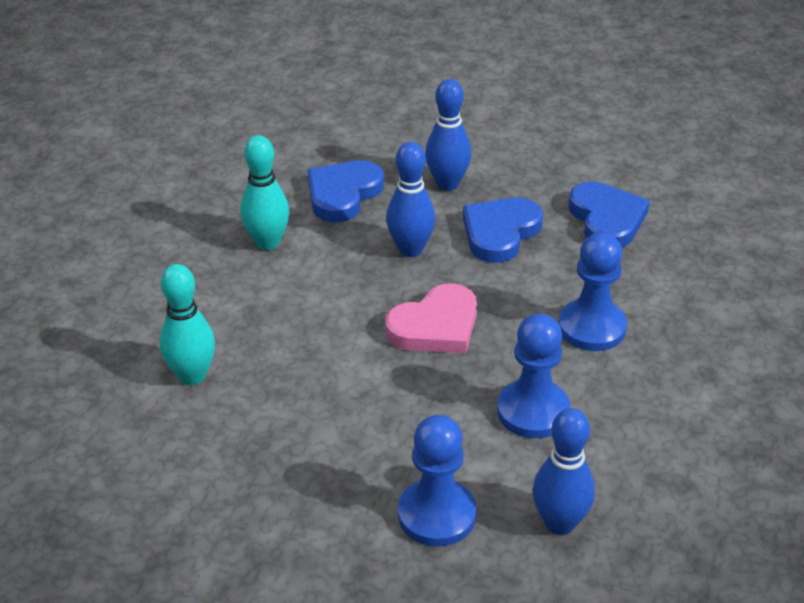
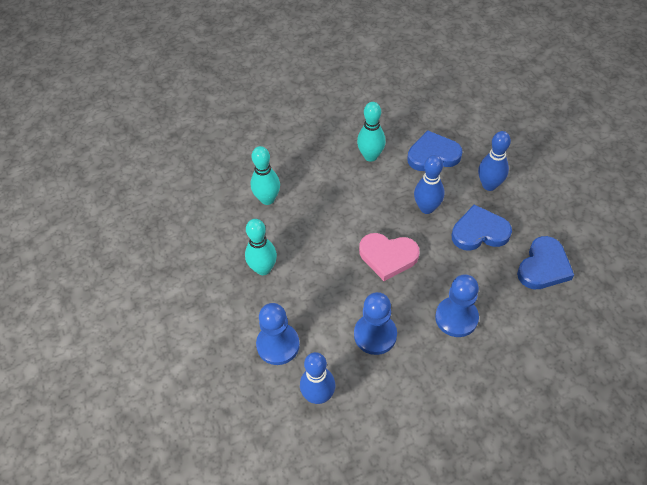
camera: 50 degrees right, 15 degrees up
none -> turquoise bowling pin [245,219,277,275]

